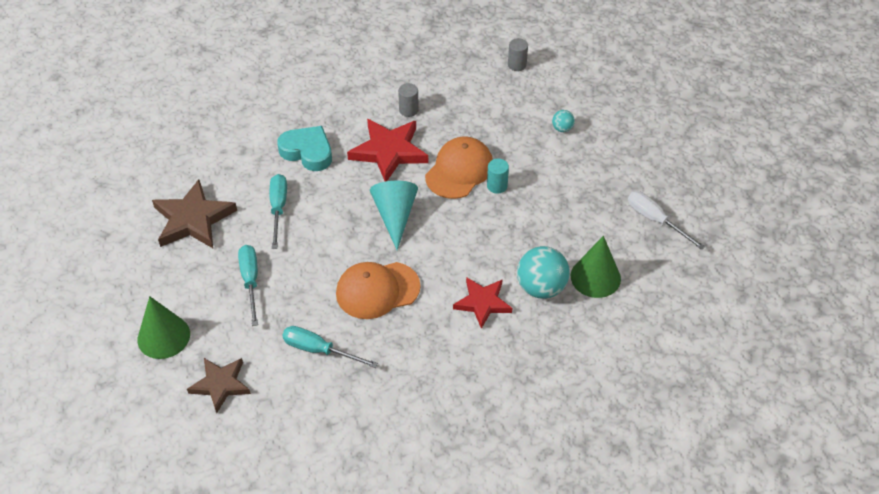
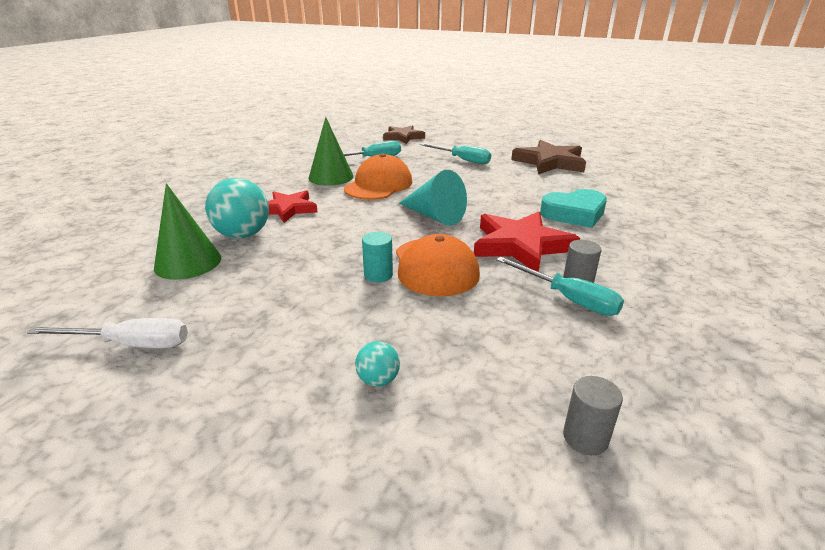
camera: 135 degrees right, 20 degrees down
green cone [137,296,190,359] -> green cone moved to [308,117,354,186]
turquoise screwdriver [270,174,287,249] -> turquoise screwdriver moved to [496,257,624,316]

